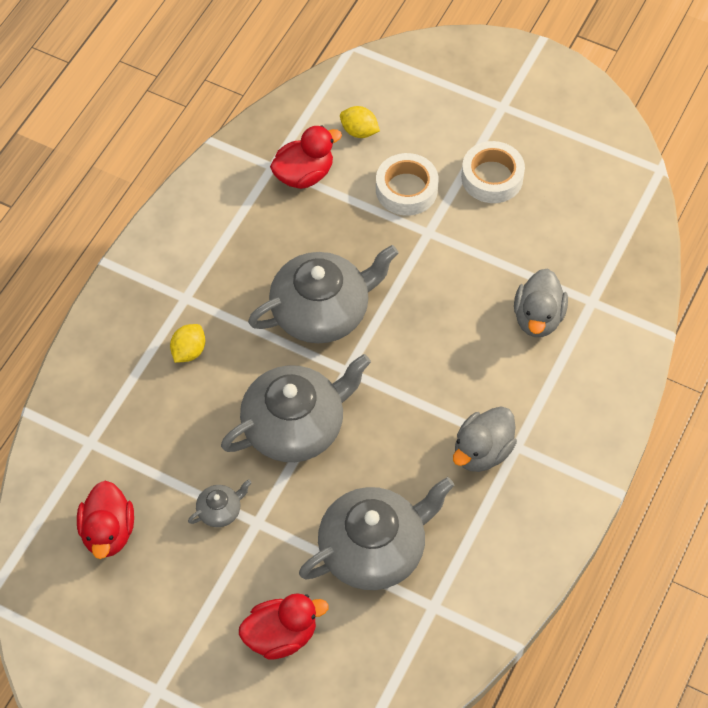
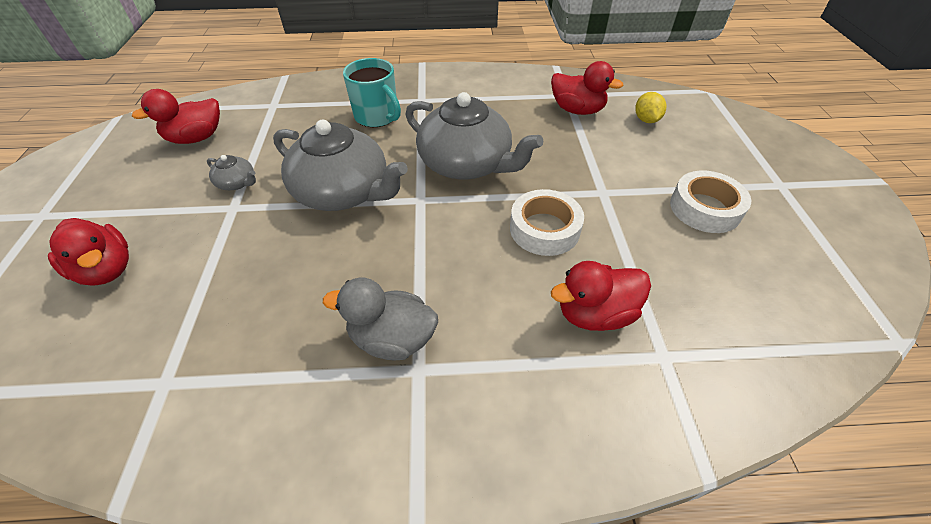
camera: 60 degrees right, 10 degrees down
yellow lemon [170,324,205,363] -> turquoise mug [343,58,401,127]
grey teapot [299,477,455,590] -> none
white tape [376,153,439,216] -> white tape moved to [510,189,584,256]
grey duck [514,269,568,337] -> red duck [551,261,651,331]

